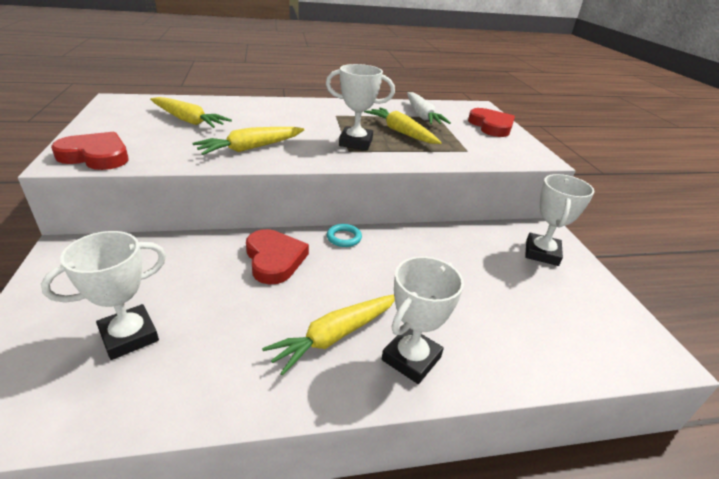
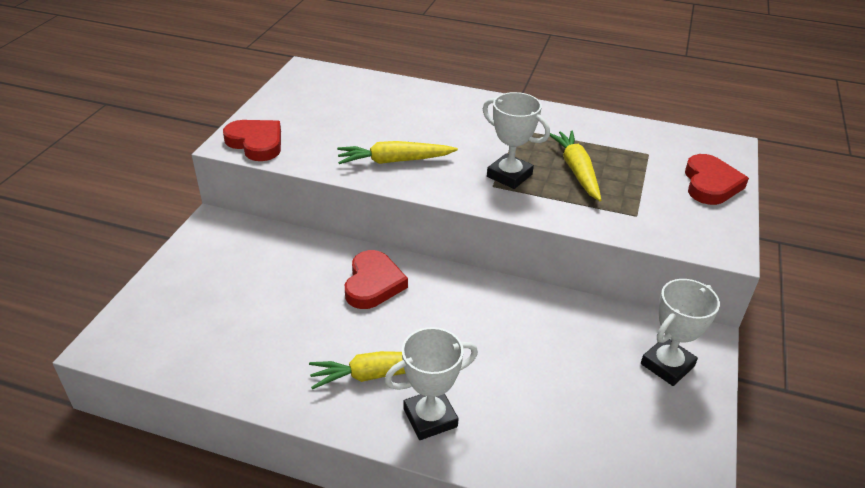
camera: 30 degrees right, 5 degrees up
white trophy [41,231,166,360] -> none
yellow carrot [150,97,232,128] -> none
turquoise ring [327,224,362,247] -> none
white carrot [407,92,451,125] -> none

